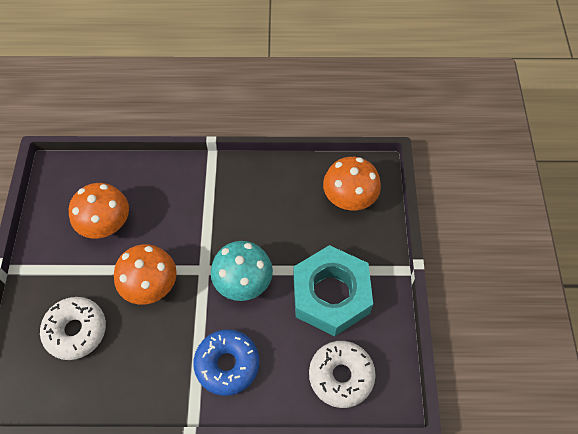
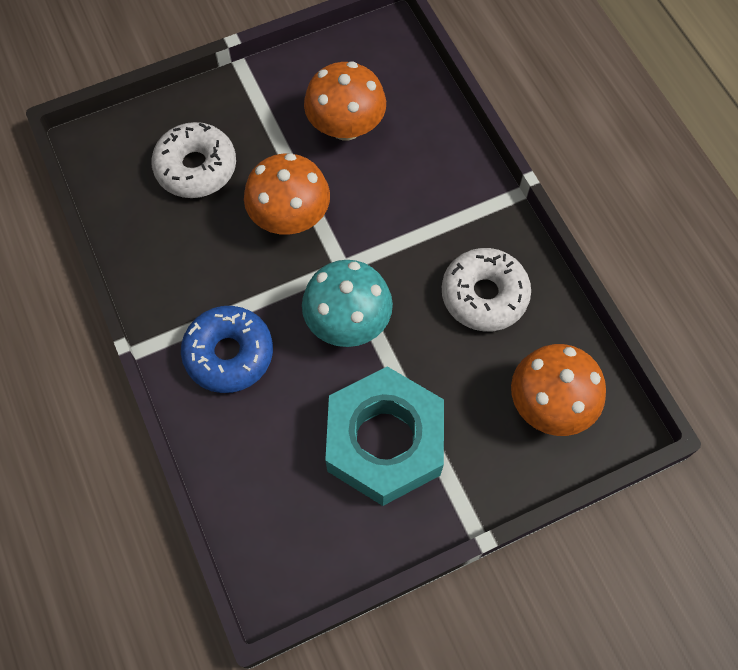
camera: 65 degrees right, 5 degrees up
white donut [309,341,376,408] -> white donut moved to [442,248,531,331]

